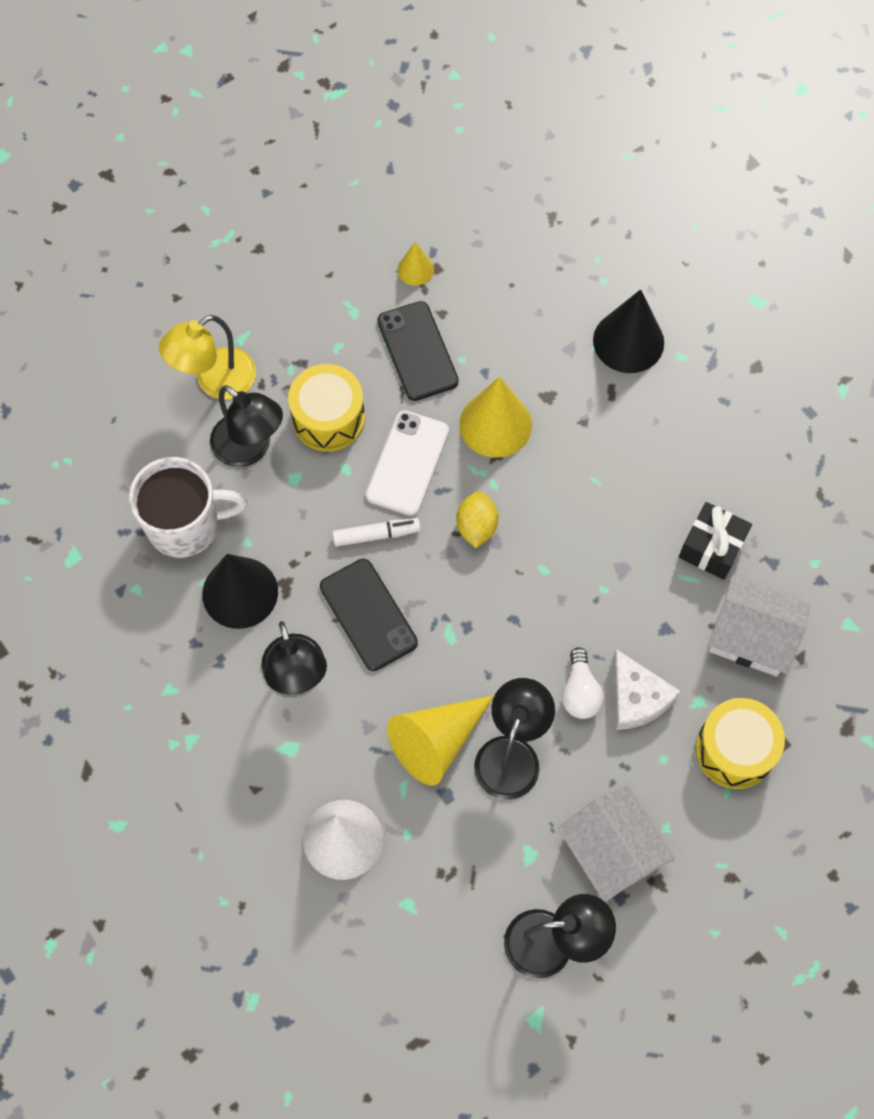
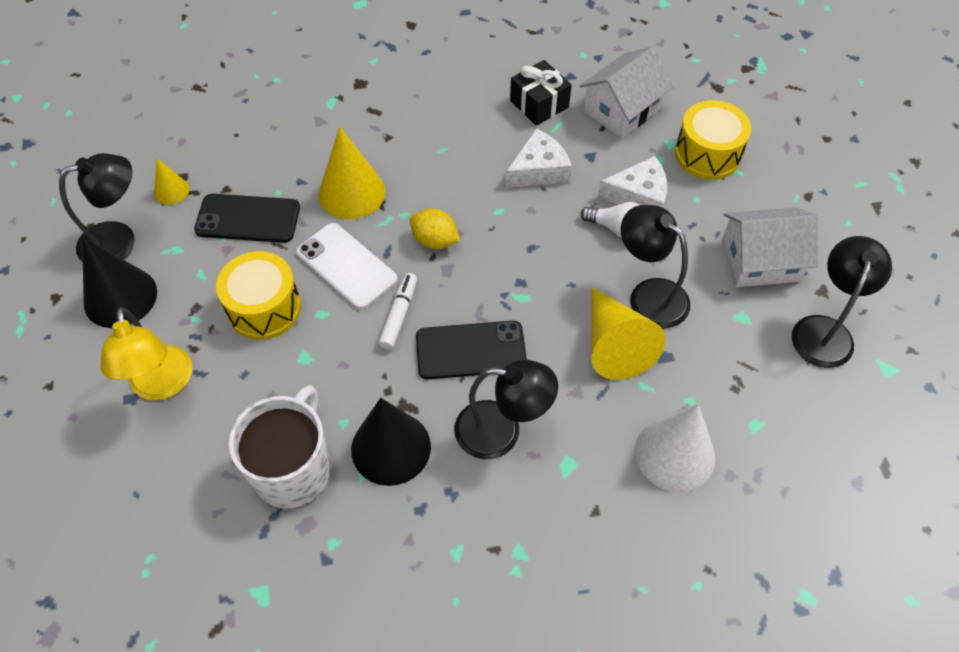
camera: 65 degrees left, 10 degrees down
black lamp [210,385,283,467] -> black lamp moved to [59,153,135,262]
black cone [593,289,664,373] -> black cone moved to [82,236,157,328]
none -> white cheese [506,128,572,187]

